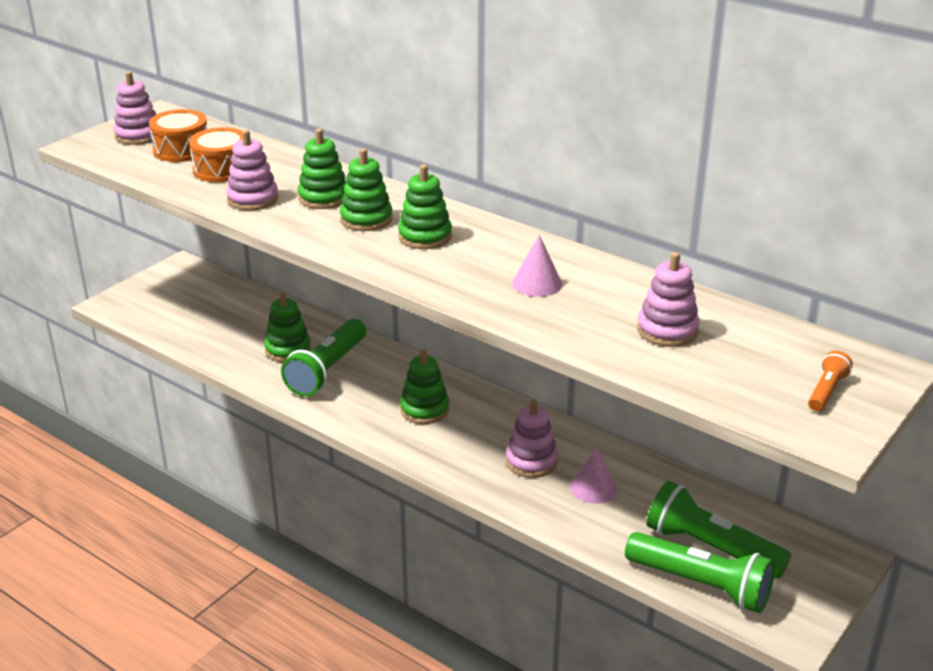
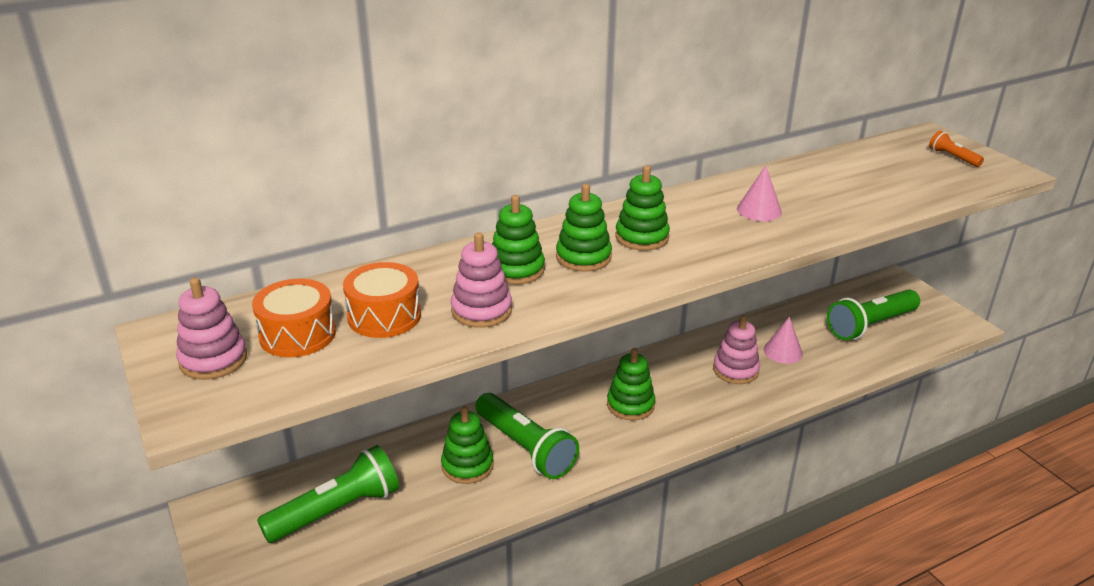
camera: 65 degrees left, 0 degrees up
green flashlight [625,532,775,613] -> green flashlight moved to [257,445,399,543]
pink stacking toy [637,252,700,347] -> none

